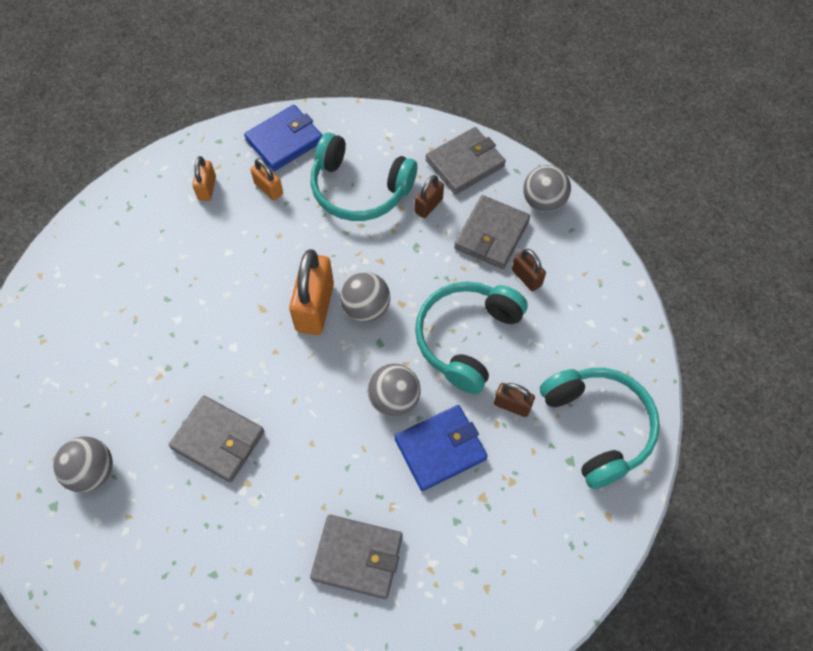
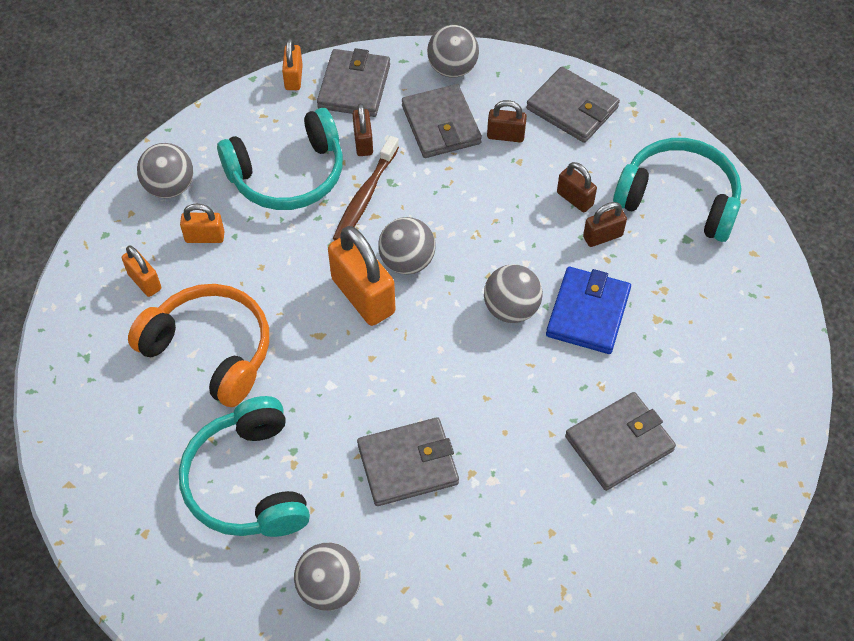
camera: 45 degrees left, 5 degrees down
blue wallet [244,105,322,171] -> grey ball [137,143,193,198]
turquoise headphones [415,281,528,394] -> turquoise headphones moved to [179,396,310,537]
none -> orange headphones [128,284,269,407]
none -> orange padlock [282,38,303,90]
none -> brown toothbrush [333,136,399,240]
none -> grey wallet [526,67,620,143]
none -> brown padlock [557,162,597,212]

